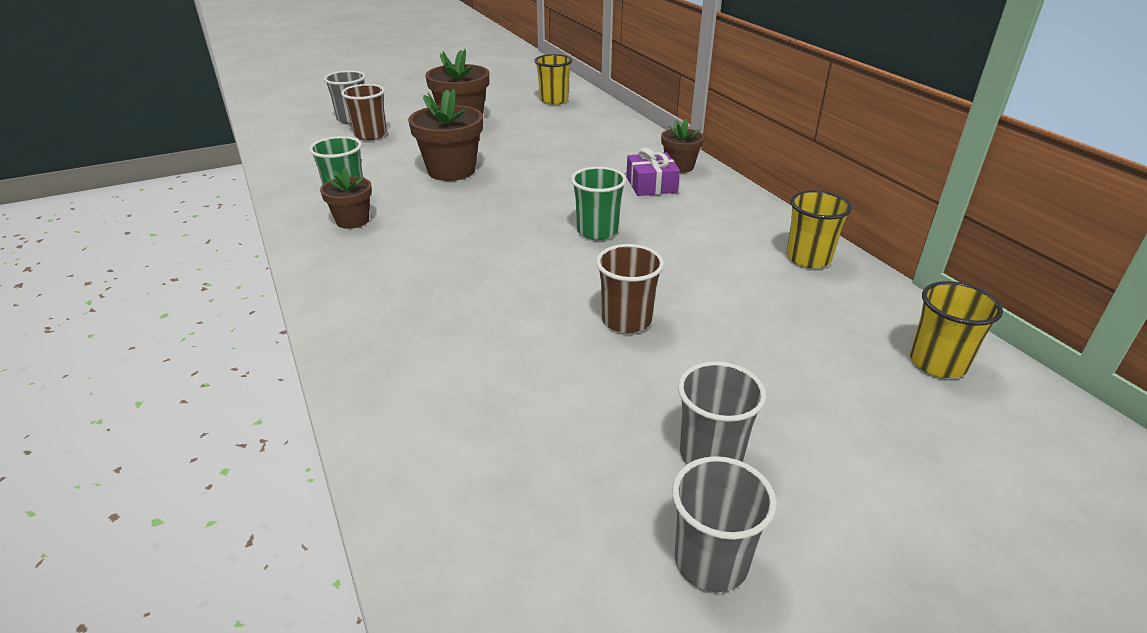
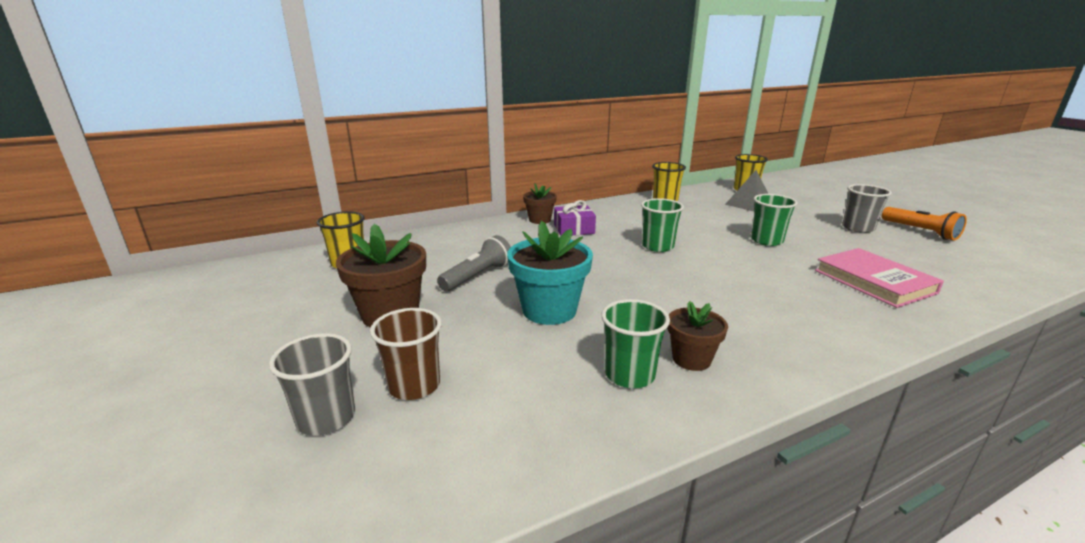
camera: 90 degrees left, 10 degrees down
brown flower pot [408,89,483,181] -> turquoise flower pot [507,221,593,325]
brown cup [596,244,664,333] -> green cup [751,194,798,246]
grey cup [672,456,777,592] -> orange flashlight [882,207,967,241]
none -> grey flashlight [437,235,511,292]
none -> grey pyramid [725,170,769,212]
none -> pink book [815,248,944,308]

